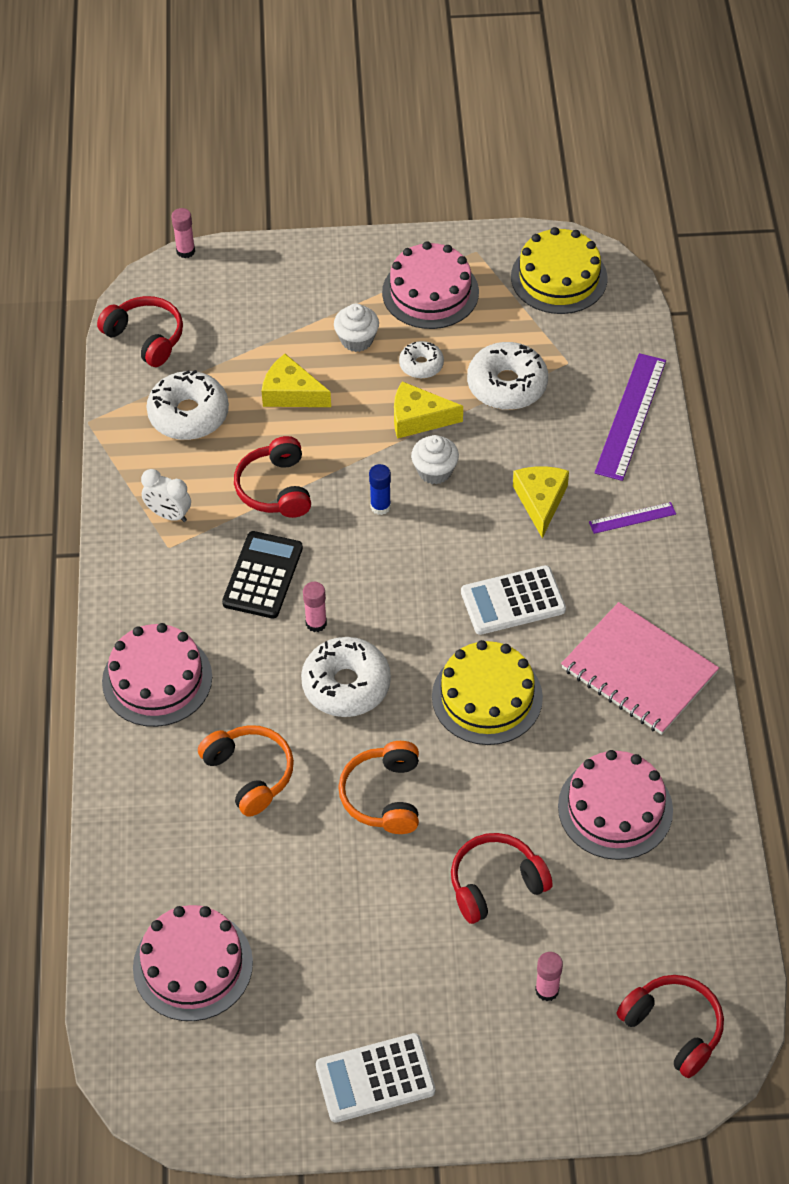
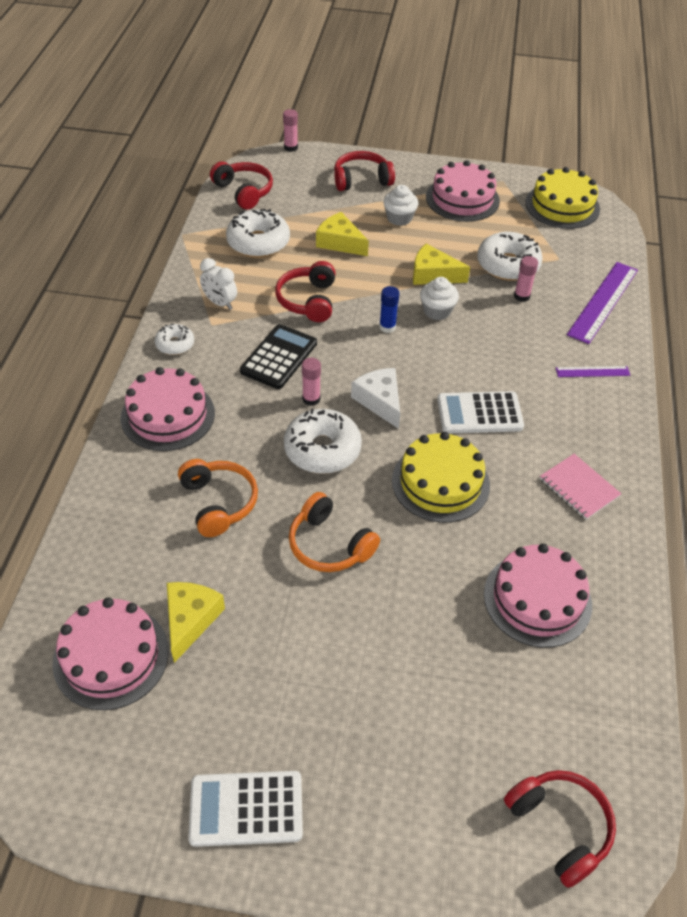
camera: 10 degrees right, 5 degrees down
orange headphones [338,741,419,834] -> orange headphones turned 60 degrees counterclockwise [289,492,380,572]
white donut [399,341,444,379] -> white donut moved to [155,323,194,355]
red headphones [451,833,552,924] -> red headphones moved to [334,151,395,191]
yellow cheese [513,466,569,538] -> yellow cheese moved to [167,582,225,663]
pink glue stick [535,952,563,1001] -> pink glue stick moved to [514,256,538,302]
pink notebook [561,602,719,735] -> pink notebook [540,454,621,520], size x0.58
none -> white cheese [351,368,400,429]

